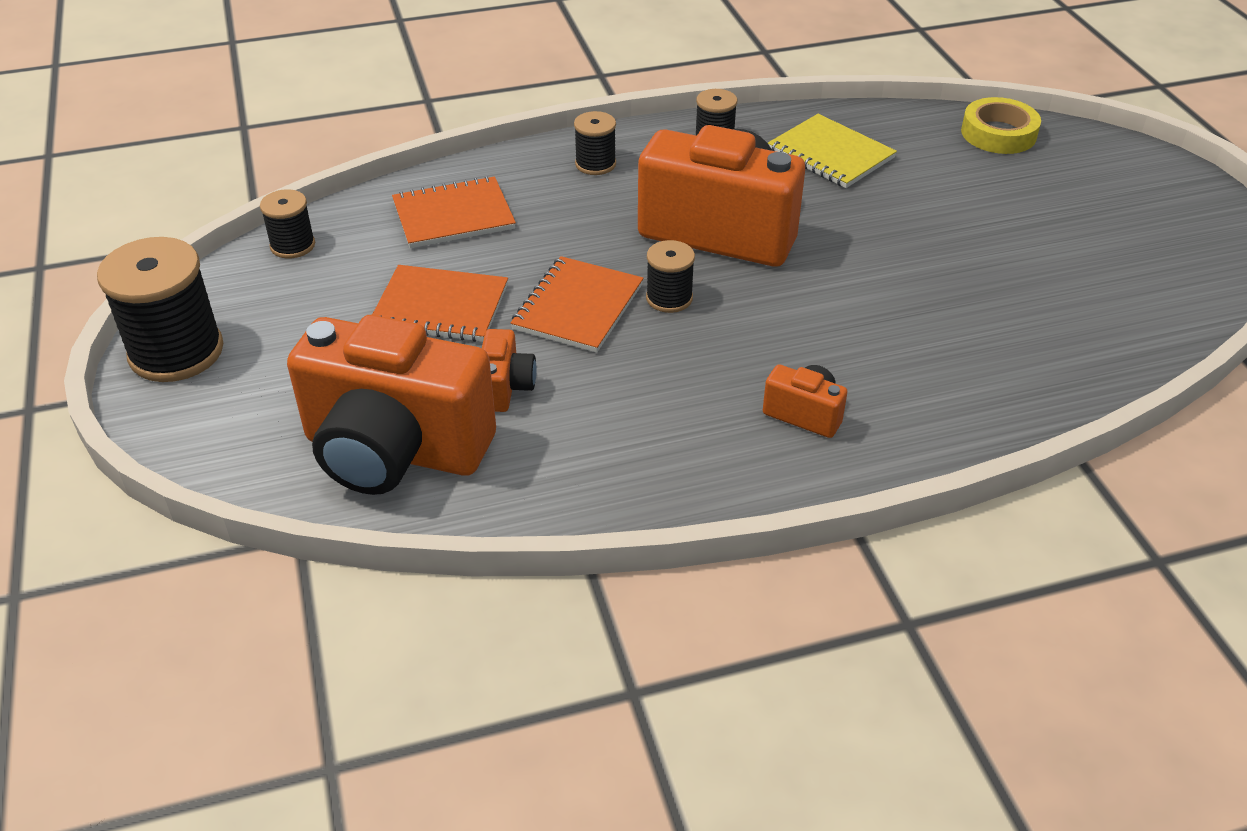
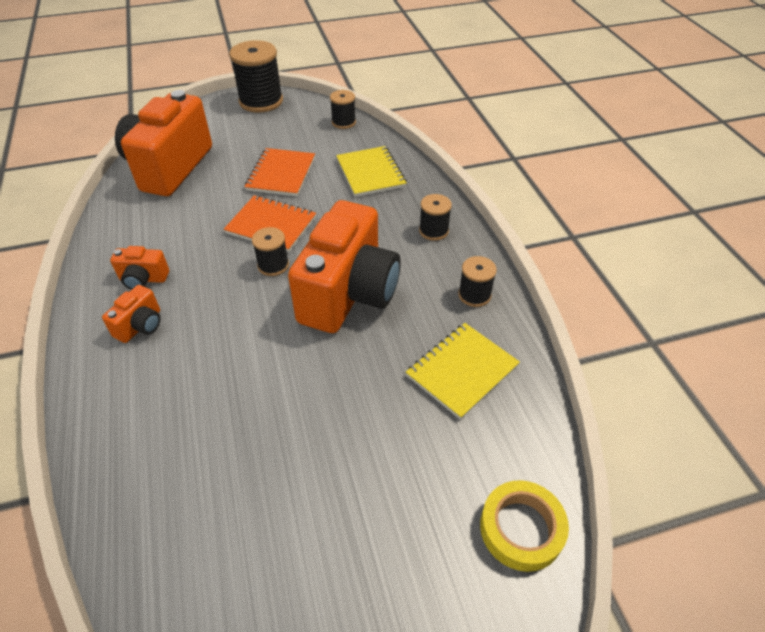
camera: 90 degrees right, 5 degrees up
orange notebook [392,176,516,248] -> yellow notebook [336,146,407,197]
orange camera [482,329,537,412] -> orange camera moved to [110,246,169,290]

